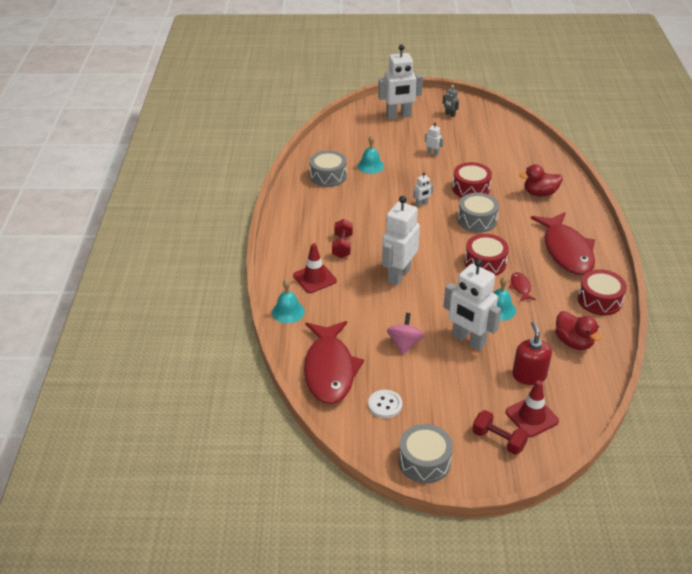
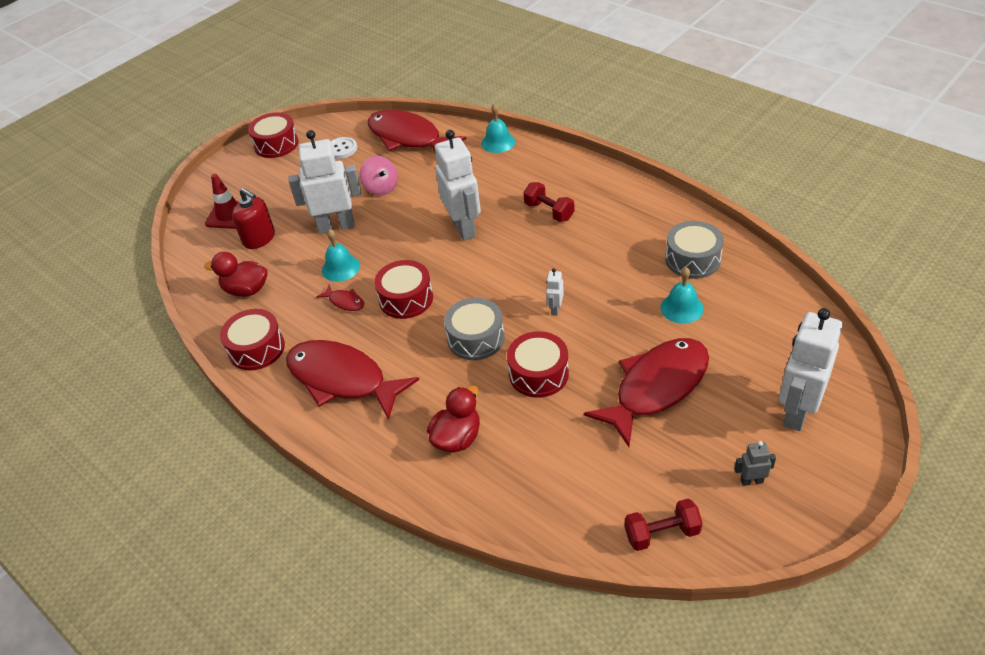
camera: 135 degrees right, 5 degrees up
red traffic cone [293,243,337,293] -> none
grey drum [399,424,453,483] -> red drum [248,113,299,158]
white robot [425,123,444,156] -> red fish [584,338,709,447]
red dumbbell [472,410,529,455] -> red dumbbell moved to [625,499,703,551]

